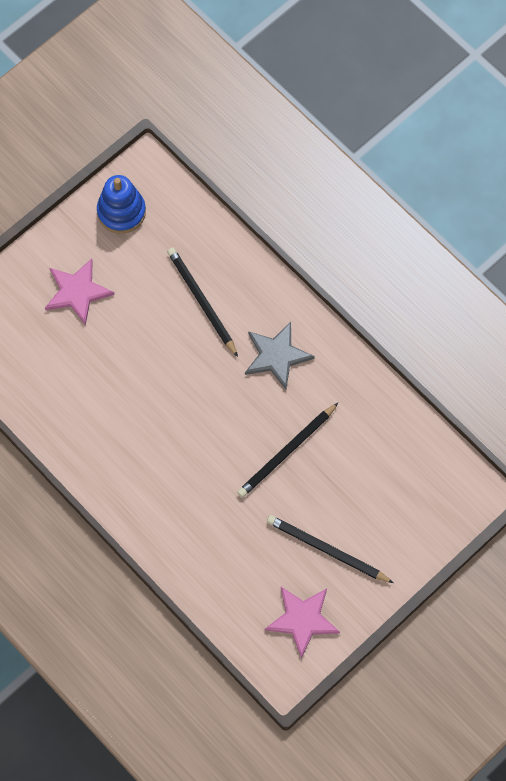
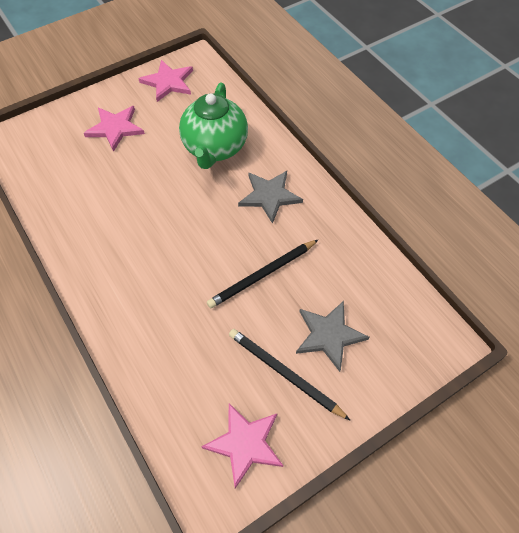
camera: 10 degrees right, 10 degrees down
blue stacking toy [97,175,146,234] -> pink star [138,60,193,102]
black pencil [167,248,238,357] -> green teapot [179,83,248,169]
none -> grey star [296,301,370,372]

